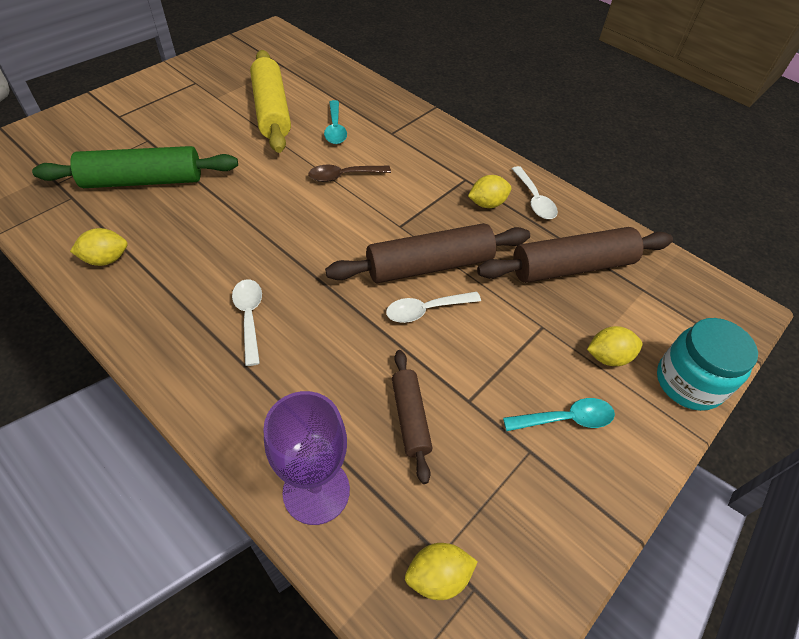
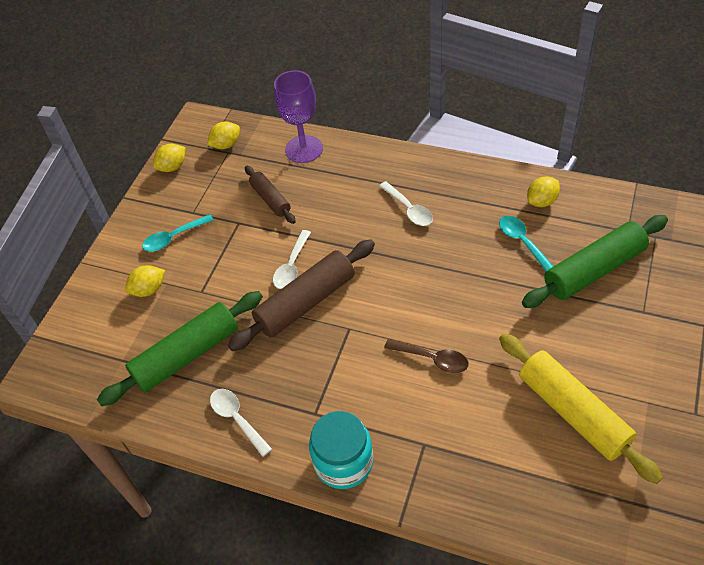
camera: 165 degrees right, 0 degrees up
brown spoon [308,165,391,182] -> brown spoon turned 60 degrees clockwise [384,339,469,373]
turquoise spoon [324,100,347,144] -> turquoise spoon moved to [499,216,554,271]
white spoon [386,292,481,323] -> white spoon turned 150 degrees clockwise [273,230,311,289]
yellow lemon [468,175,511,208] -> yellow lemon moved to [153,144,186,172]
brown rolling pin [477,227,673,283] -> green rolling pin [97,291,263,406]
turquoise jar [657,318,758,411] -> turquoise jar moved to [309,411,373,489]

